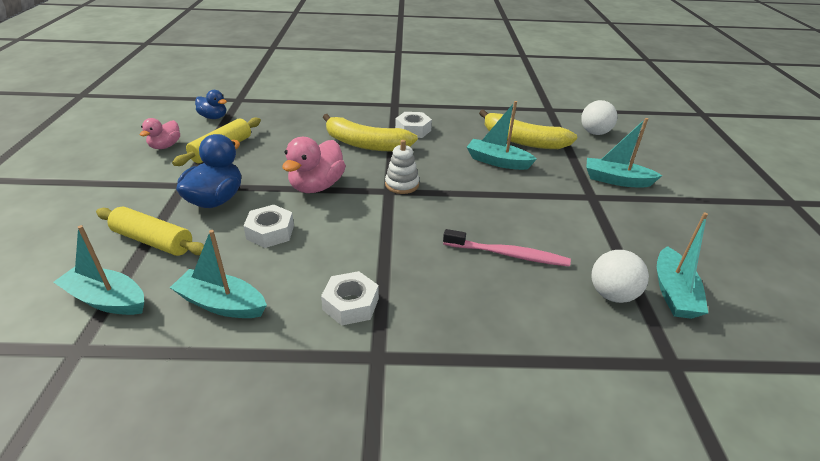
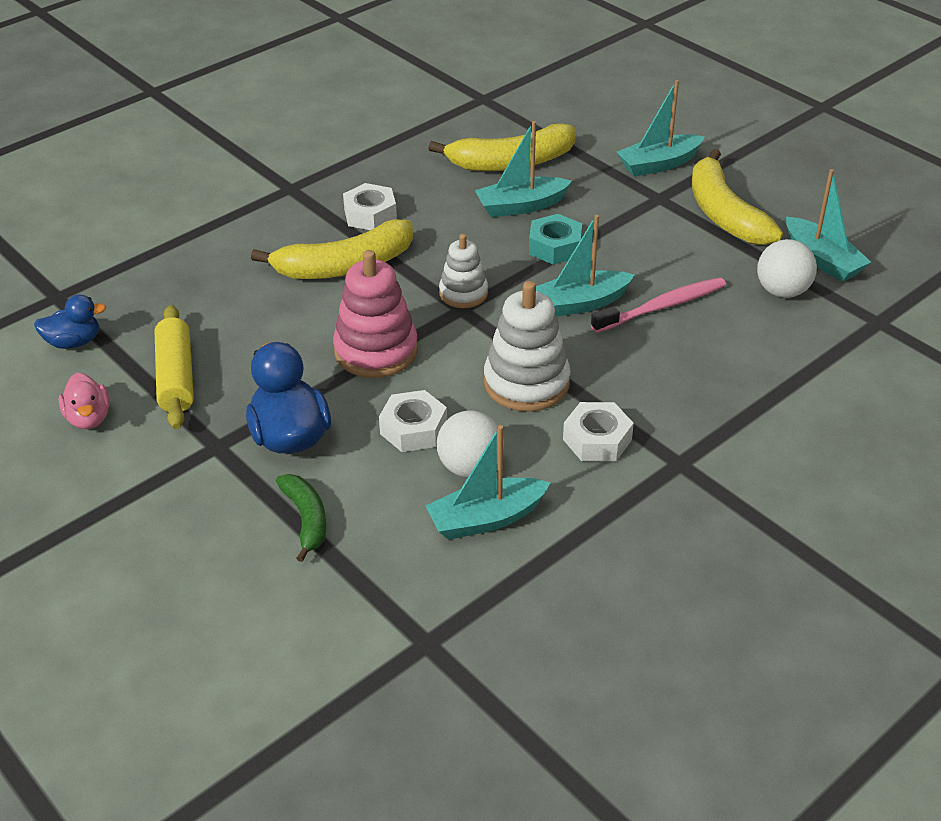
camera: 40 degrees left, 5 degrees up
turquoise boat [53,225,144,315] -> turquoise boat moved to [536,215,635,317]
yellow rolling pin [96,207,204,256] -> green banana [276,474,326,562]
pink duck [282,137,346,193] -> pink stacking toy [333,250,418,378]
white ball [581,100,617,135] -> white ball moved to [437,411,504,478]
none -> white stacking toy [484,281,571,412]
none -> turquoise nut [529,214,582,265]
none -> yellow banana [692,149,783,245]

